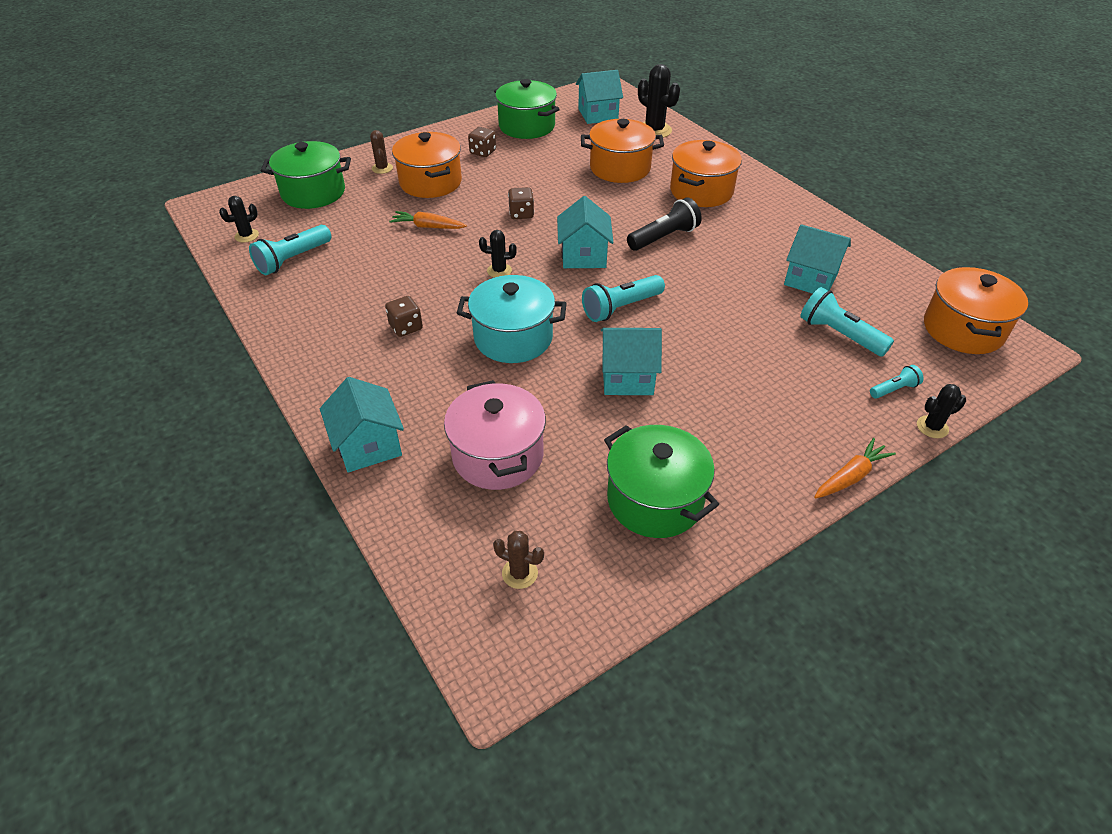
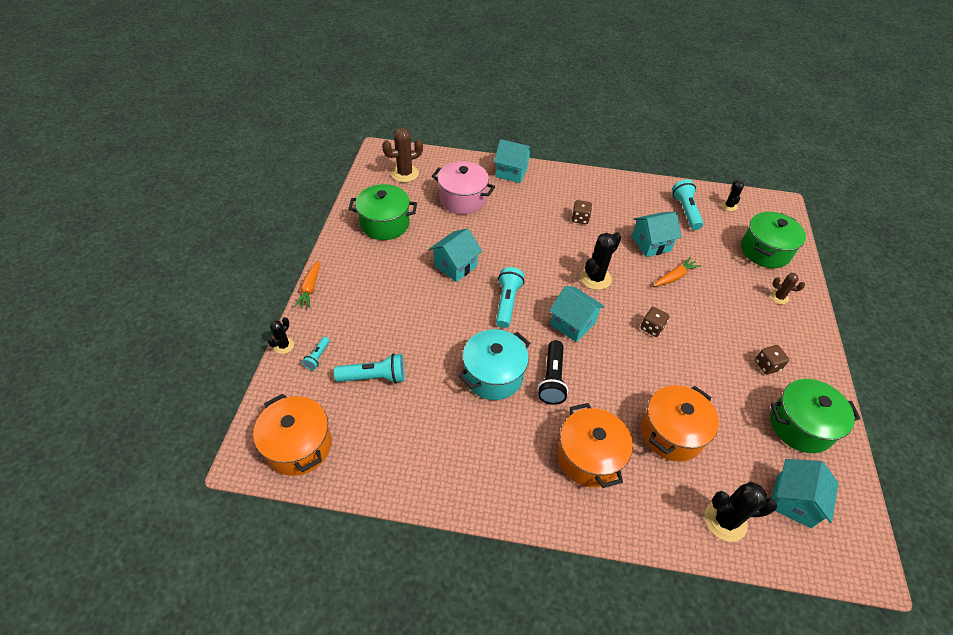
camera: 130 degrees right, 5 degrees up
orange pot [392,132,462,198] -> none
turquoise pot [457,275,567,363] -> turquoise pot moved to [459,329,530,400]
black cactus [479,230,517,278] -> black cactus [580,232,621,290], size x1.75
brown cactus [493,531,544,589] -> brown cactus [382,128,423,182], size x1.75
turquoise house [784,224,851,294] -> turquoise house moved to [632,212,682,257]

